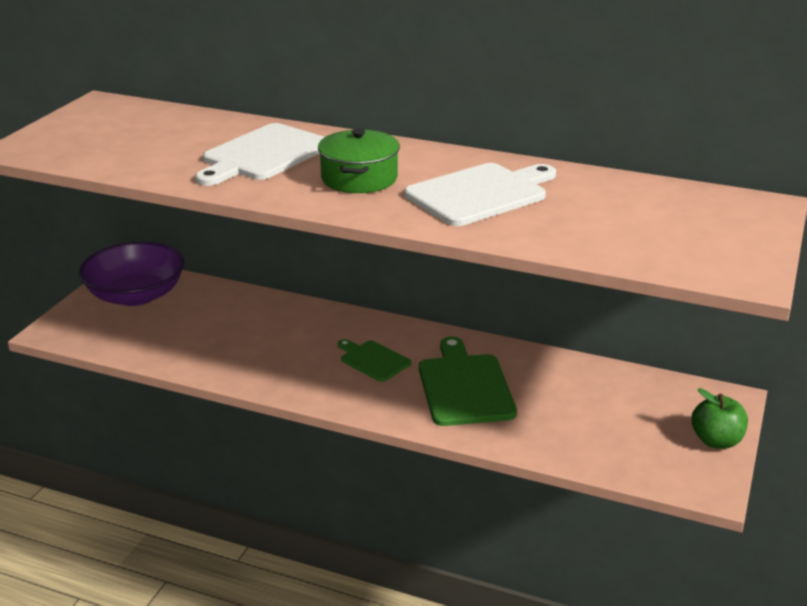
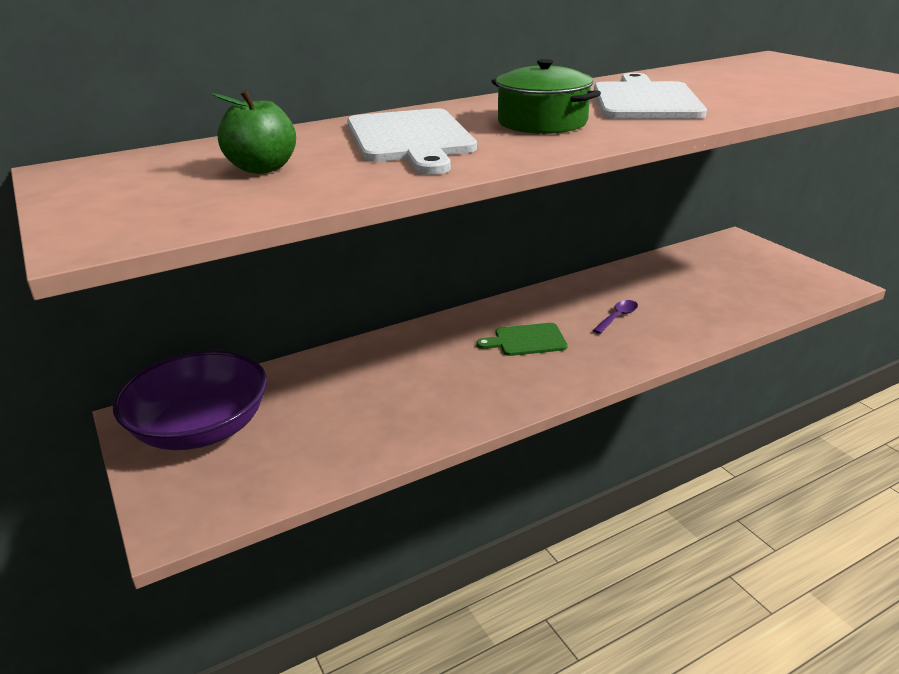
camera: 50 degrees left, 0 degrees up
green cutting board [419,337,517,426] -> purple spoon [593,300,638,334]
green apple [692,388,748,449] -> green apple moved to [211,90,296,174]

